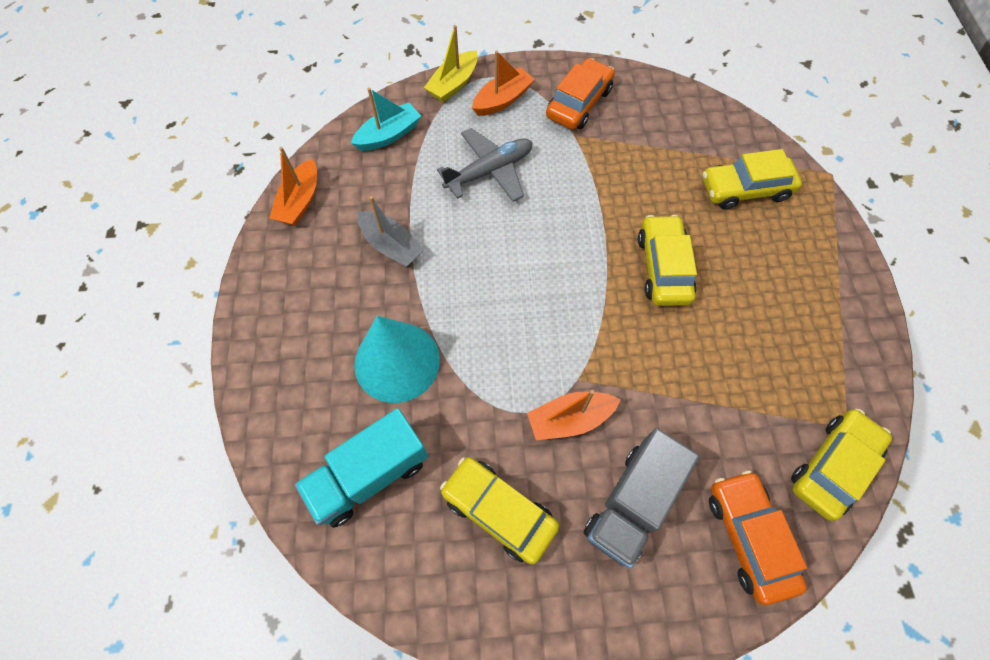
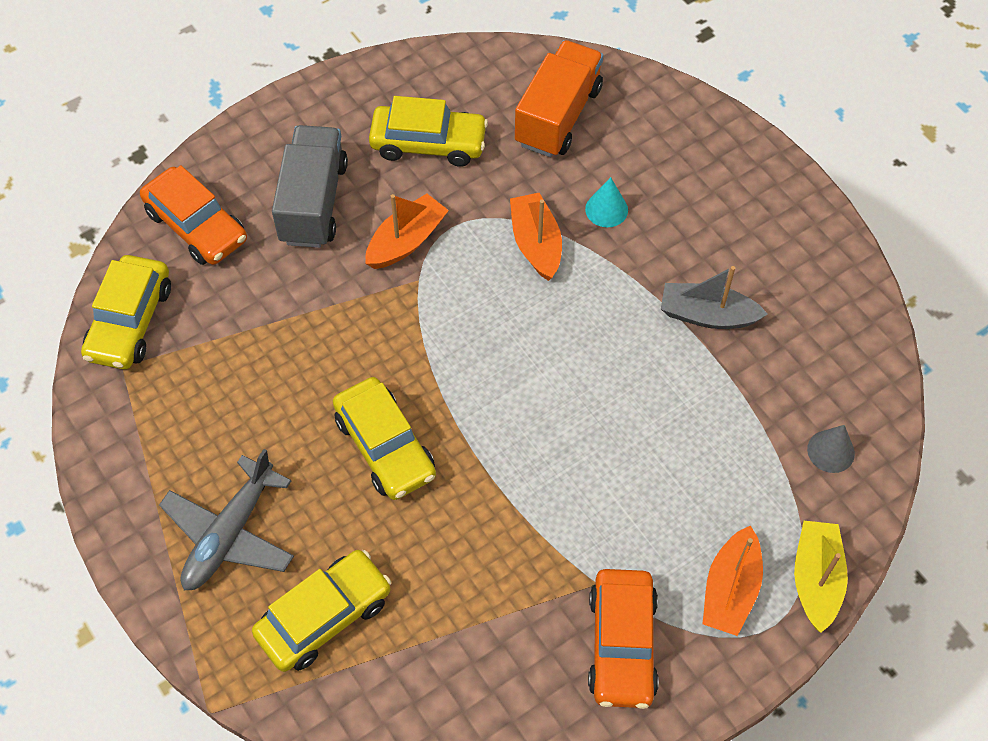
camera: 150 degrees right, 5 degrees down
orange boat [269,147,317,226] -> orange boat moved to [510,193,562,281]
turquoise truck [295,408,428,528] -> orange truck [515,40,603,157]
turquoise boat [351,88,421,151] -> grey cone [807,425,855,473]
turquoise cone [354,316,440,403] -> turquoise cone [585,177,628,227], size x0.44
grey plane [437,128,533,202] -> grey plane moved to [159,449,294,590]

